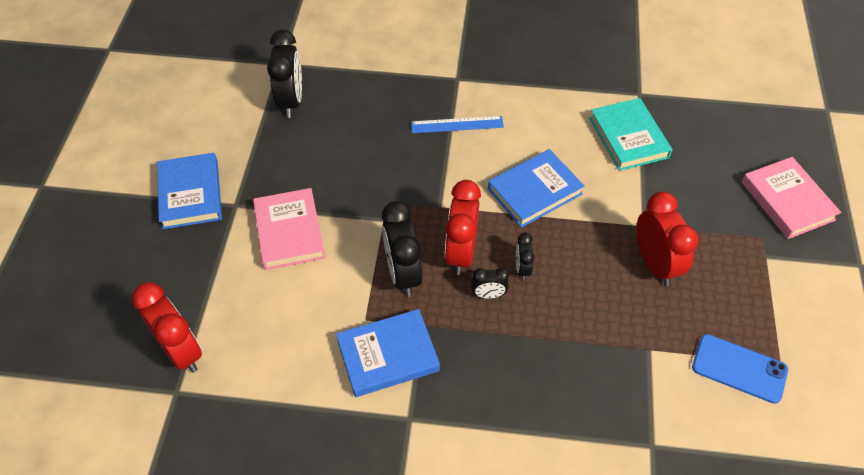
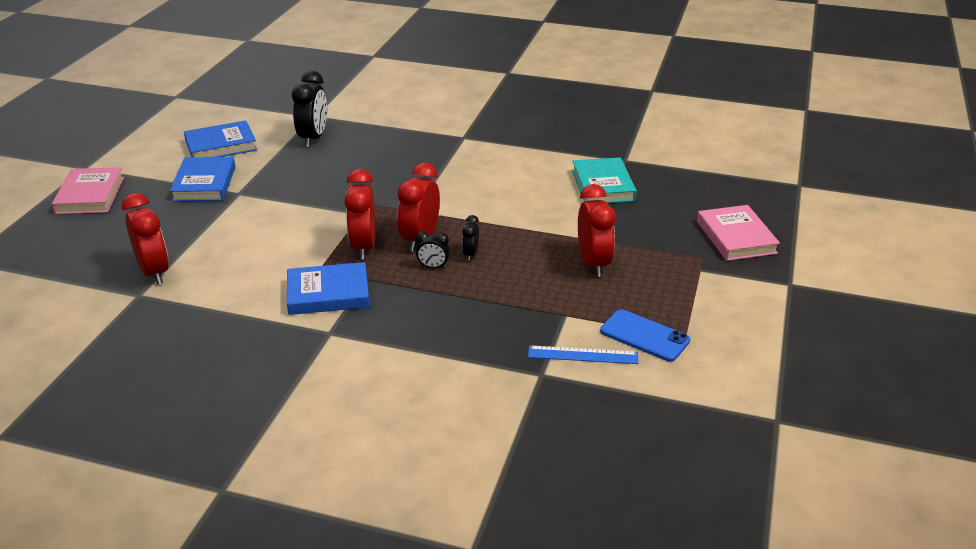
camera: 10 degrees right, 20 degrees down
pink book [253,188,325,270] -> pink book moved to [52,167,124,214]
black clock [382,201,422,297] -> red clock [344,169,375,260]
blue ruler [411,116,504,133] -> blue ruler moved to [528,345,638,364]
blue book [488,149,585,228] -> blue book moved to [184,120,257,157]

